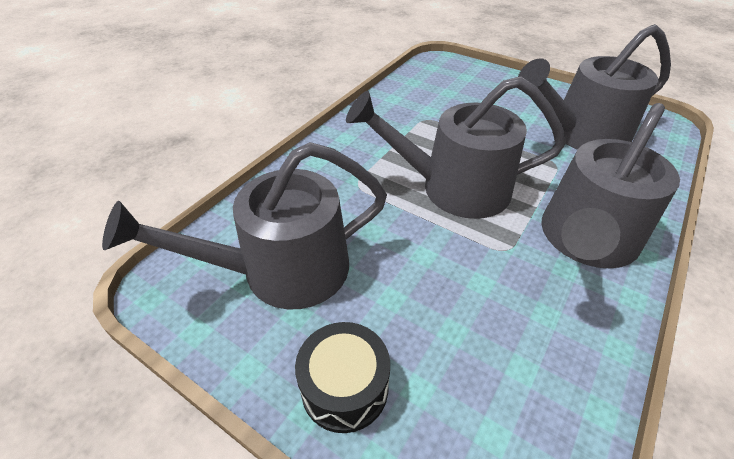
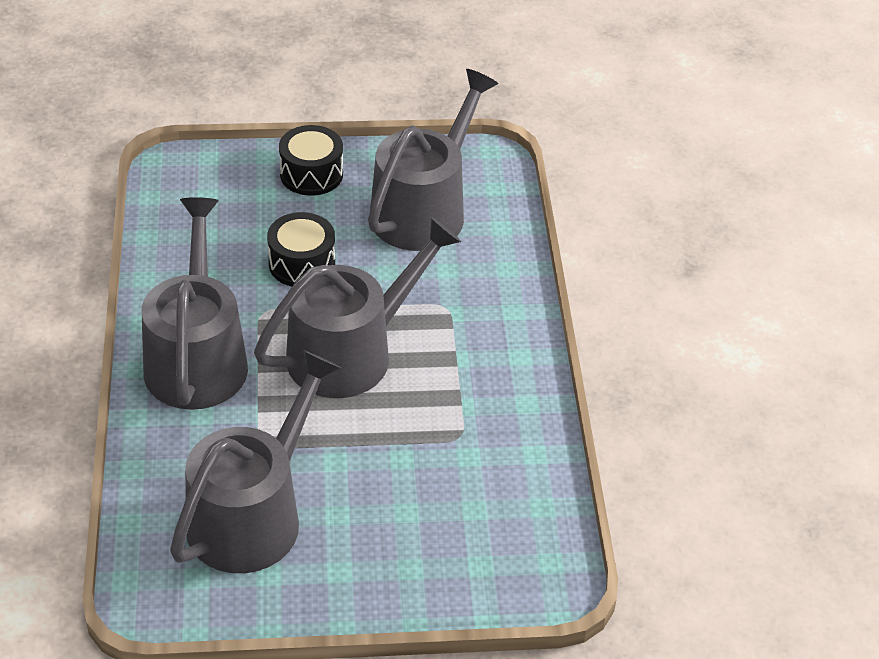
camera: 140 degrees right, 0 degrees up
none -> black drum [267,212,335,287]

